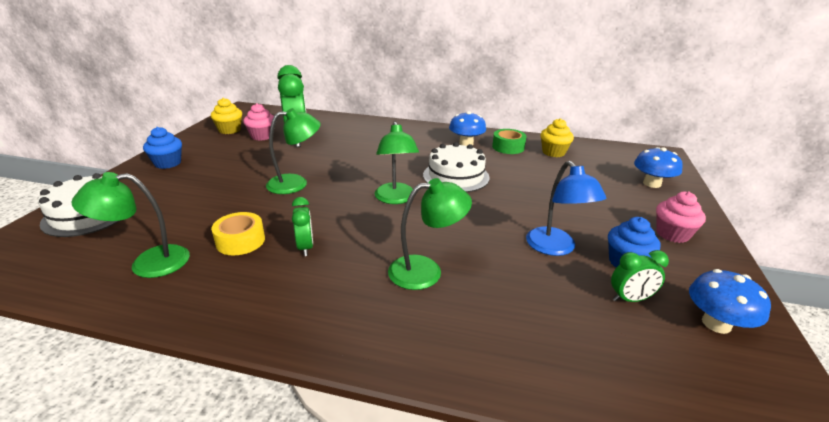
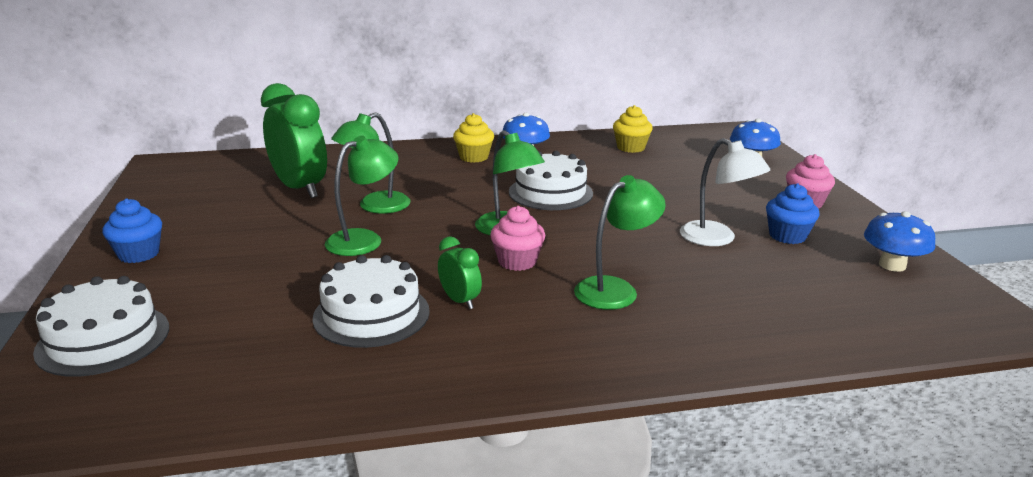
camera: 25 degrees left, 5 degrees down
green lamp [71,172,190,278] -> green lamp moved to [331,112,411,214]
yellow cupcake [211,98,242,134] -> yellow cupcake moved to [453,113,494,163]
yellow tape [211,212,265,255] -> white cake [312,255,430,348]
pink cupcake [243,103,274,141] -> pink cupcake moved to [490,206,545,271]
green tape [492,129,526,154] -> none
blue lamp [526,161,606,256] -> white lamp [680,138,770,246]
green clock [611,250,669,302] -> none

